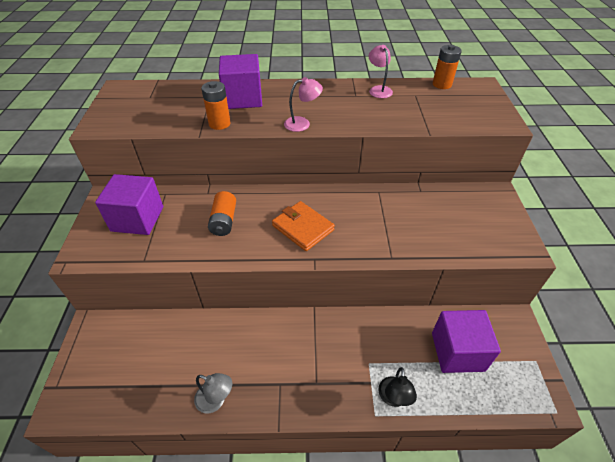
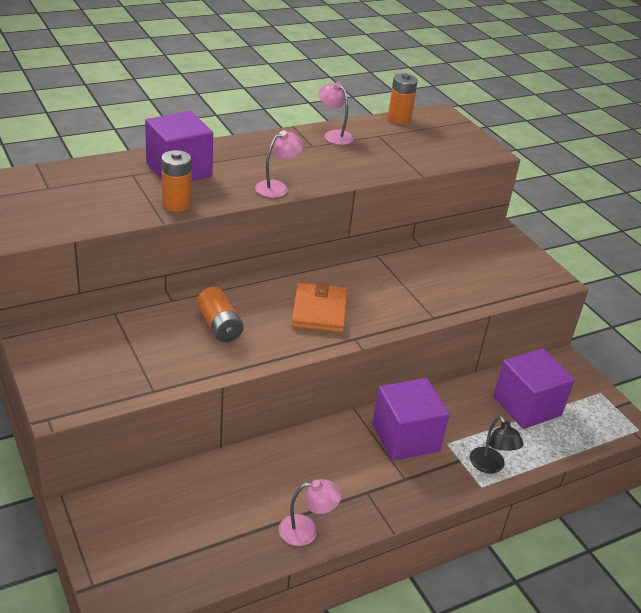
camera: 30 degrees left, 10 degrees down
purple cube [95,174,163,235] -> purple cube moved to [372,378,449,461]
grey lamp [194,373,232,413] -> pink lamp [279,479,342,546]
orange wallet [272,201,335,251] -> orange wallet turned 75 degrees clockwise [291,282,347,333]

